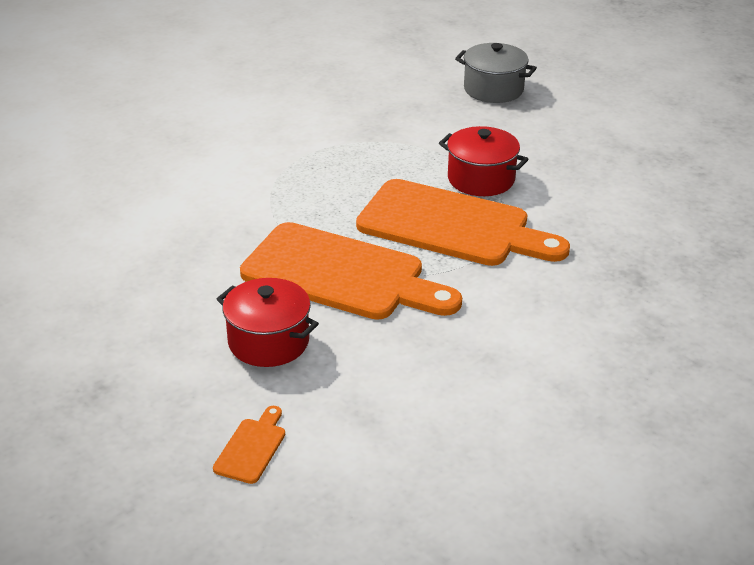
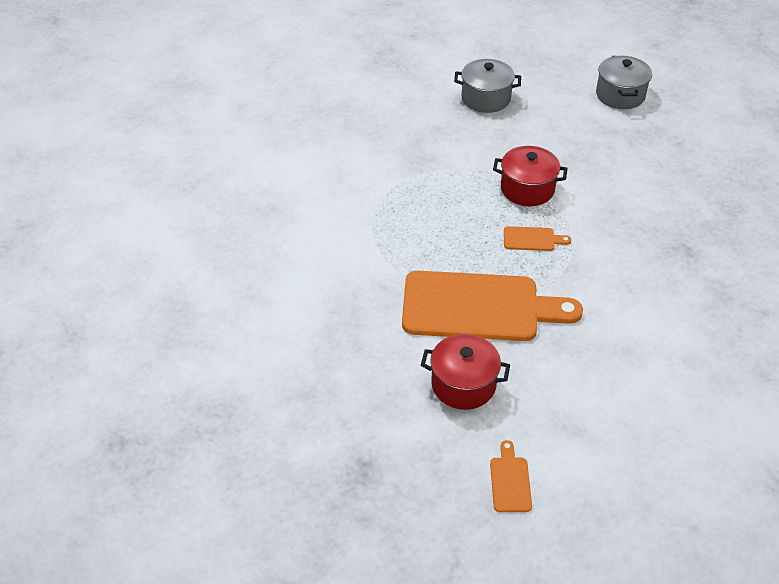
camera: 20 degrees left, 10 degrees up
orange cutting board [356,179,570,266] -> orange cutting board [504,226,571,251], size x0.40
none -> grey pot [596,56,652,109]

